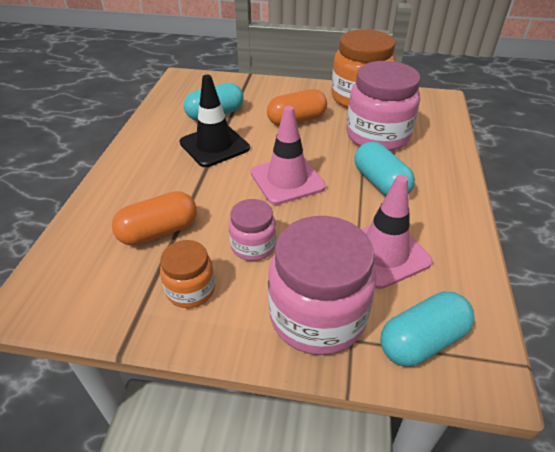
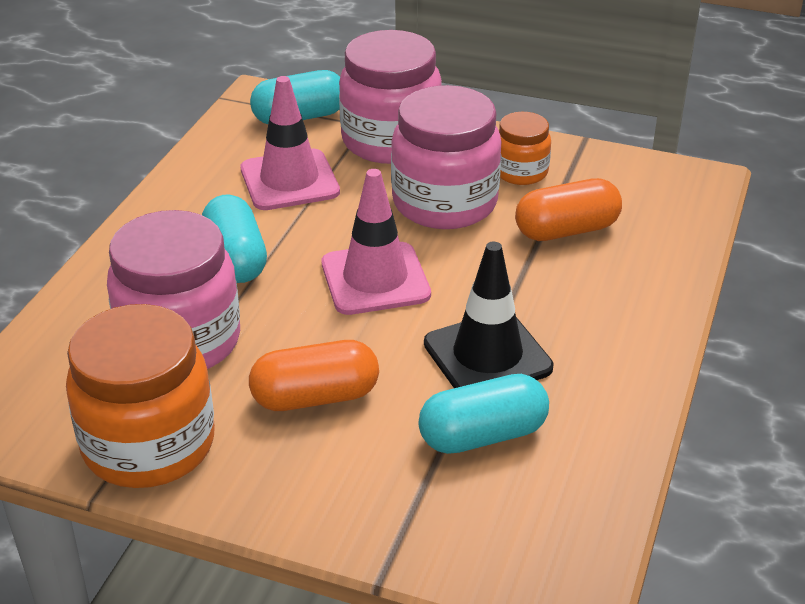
camera: 170 degrees left, 5 degrees down
pink jar [229,199,276,261] -> pink jar [391,85,501,229], size x1.87

